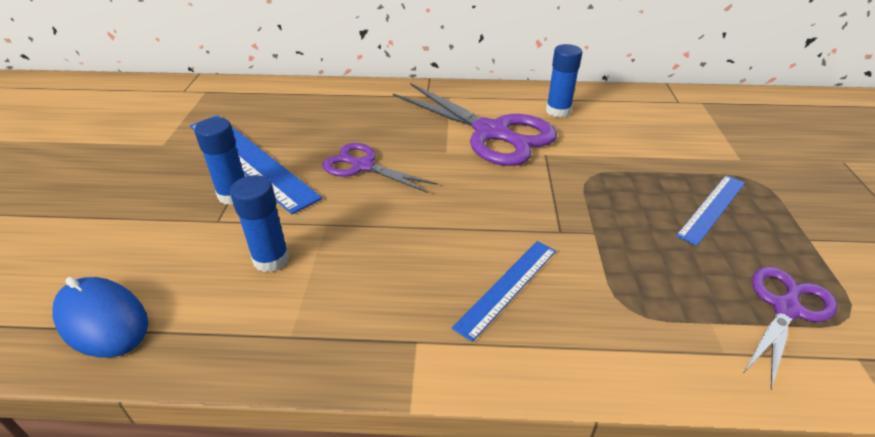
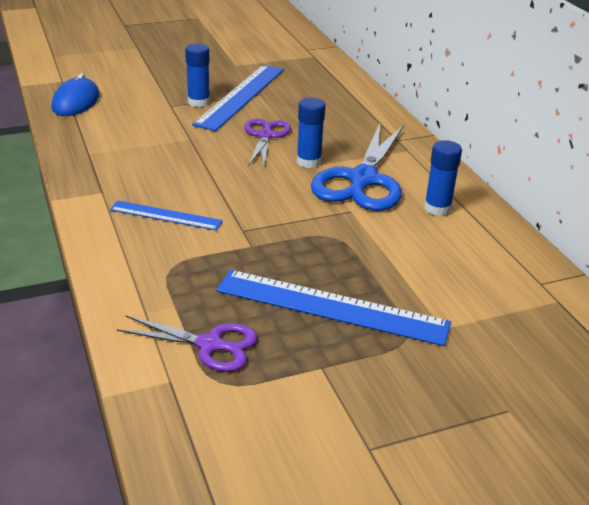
camera: 65 degrees right, 5 degrees down
blue glue stick [230,175,290,272] -> blue glue stick moved to [297,98,326,168]
purple scissors [393,83,557,166] -> blue scissors [311,123,404,211]
blue ruler [676,175,745,246] -> blue ruler [217,270,451,346], size x1.78

